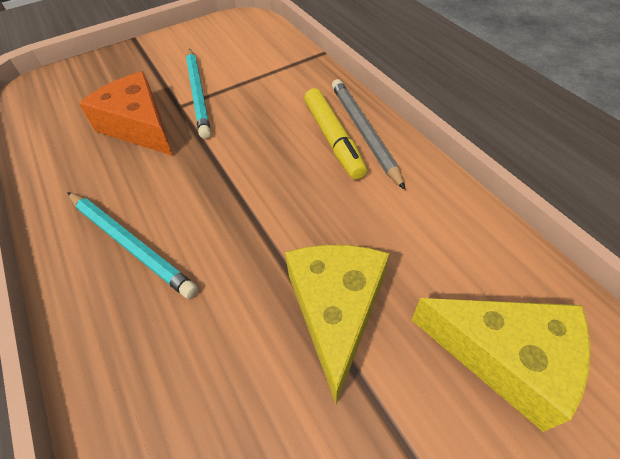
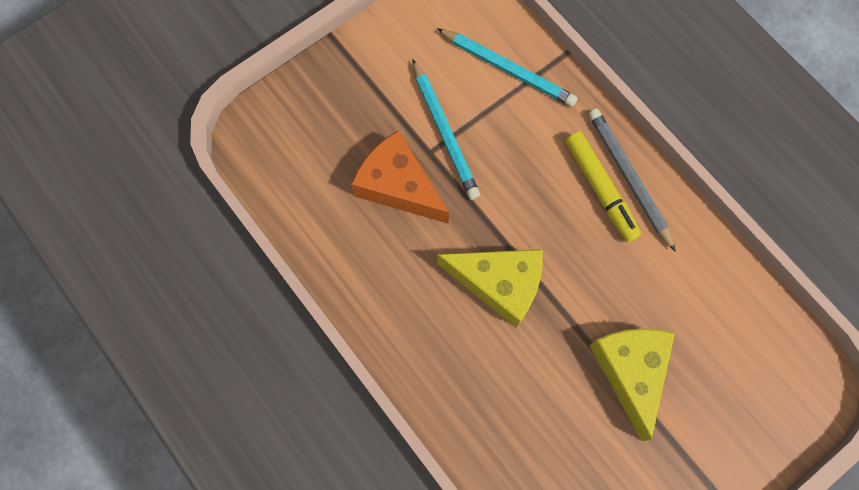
camera: 10 degrees left, 20 degrees up
turquoise pencil [67,192,198,299] -> turquoise pencil moved to [437,28,577,107]
yellow cheese [412,298,591,432] -> yellow cheese moved to [437,249,543,328]

